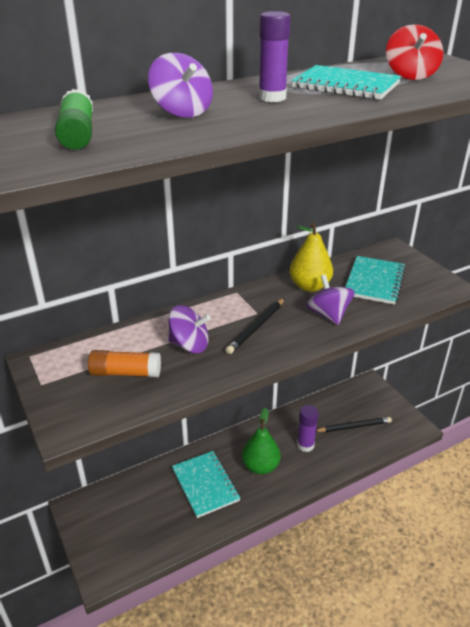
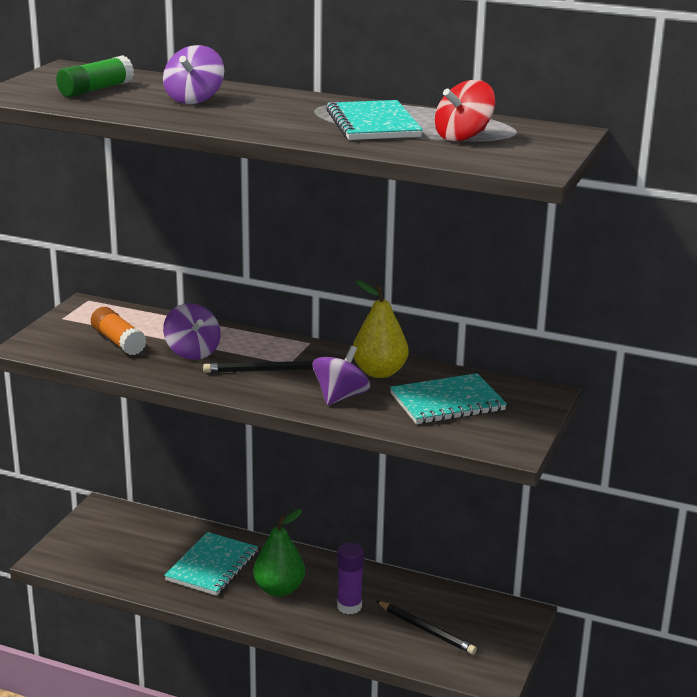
camera: 50 degrees right, 10 degrees down
purple glue stick [259,11,291,102] -> none

